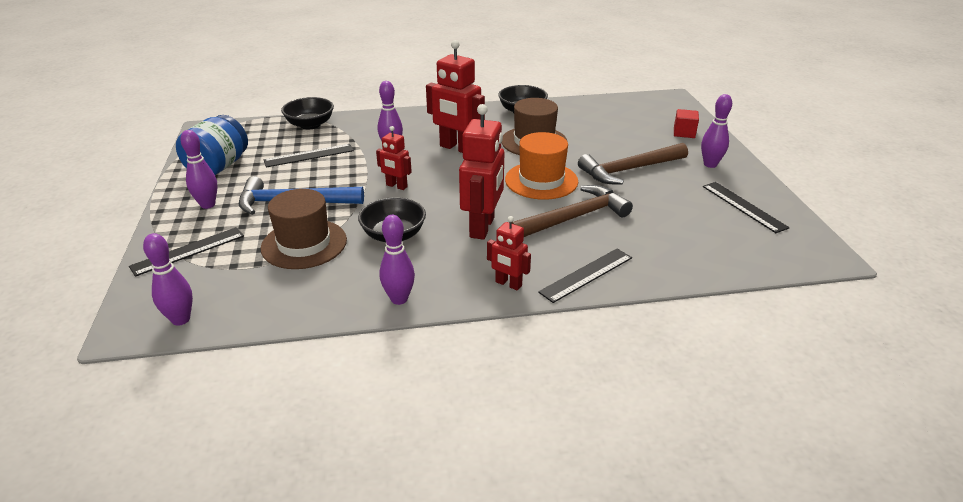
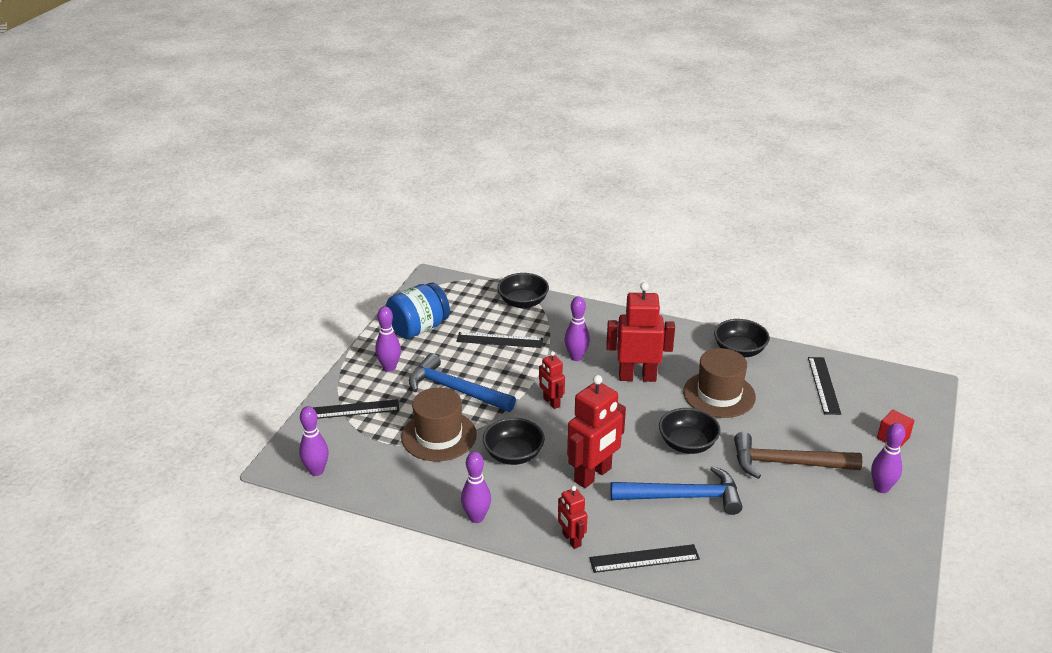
camera: 30 degrees right, 0 degrees up
red robot [426,40,485,153] -> red robot turned 120 degrees clockwise [606,282,675,382]
orange hat [505,132,578,200] -> black bowl [659,408,721,454]
brown hammer [512,185,633,237] -> blue hammer [610,466,743,515]
black ruler [703,182,790,233] -> black ruler moved to [808,357,841,415]

